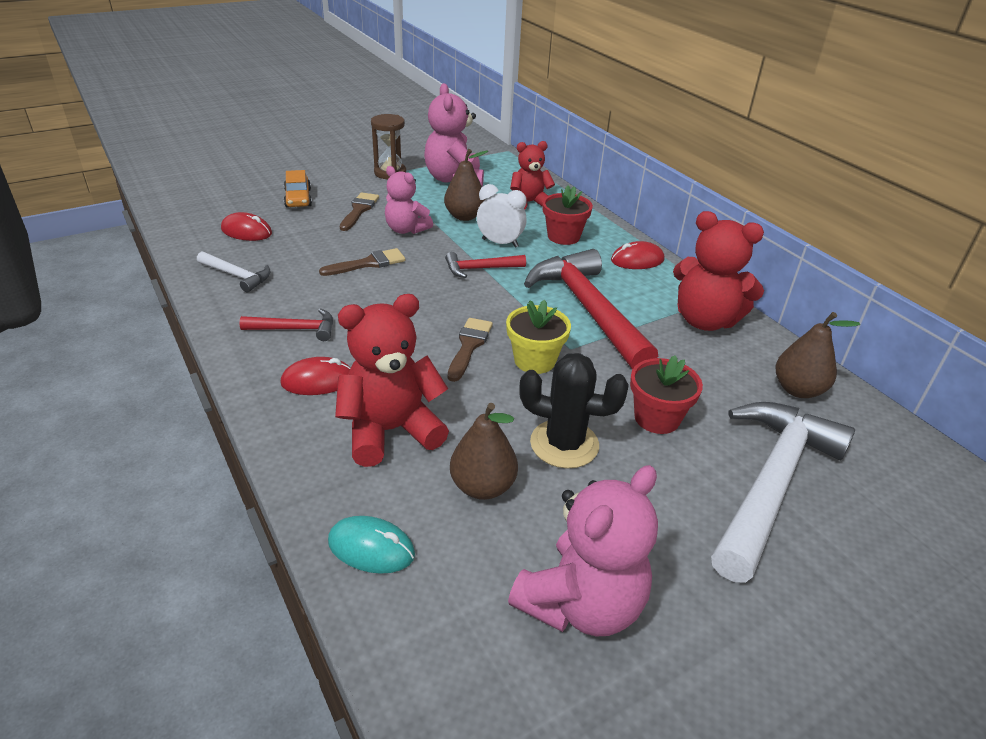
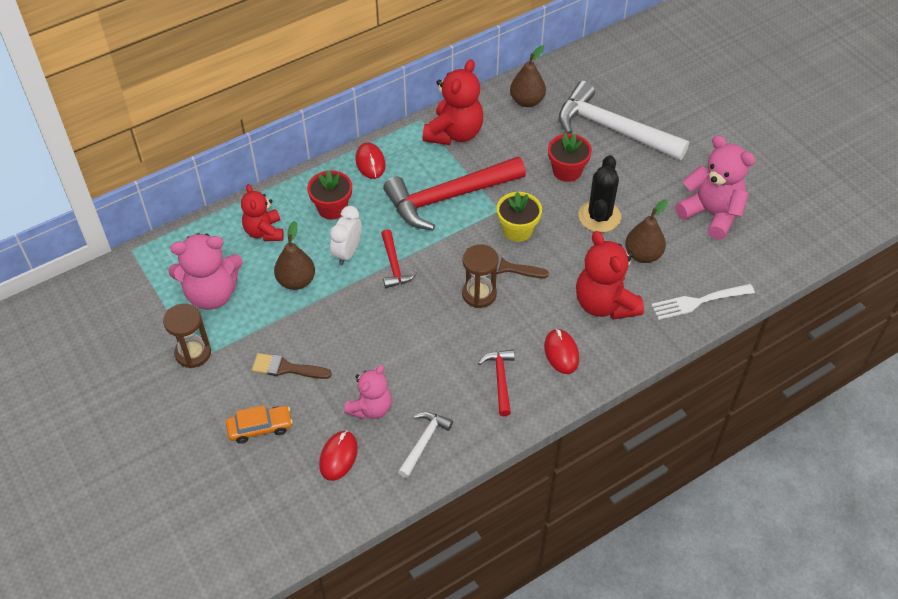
camera: 90 degrees left, 15 degrees up
brown brush [319,248,406,276] -> none
turquoise mouse [328,516,415,574] -> white fork [651,284,755,320]
pink teddy bear [385,166,433,234] -> pink teddy bear moved to [344,365,392,419]
none -> brown hourglass [462,244,499,308]

